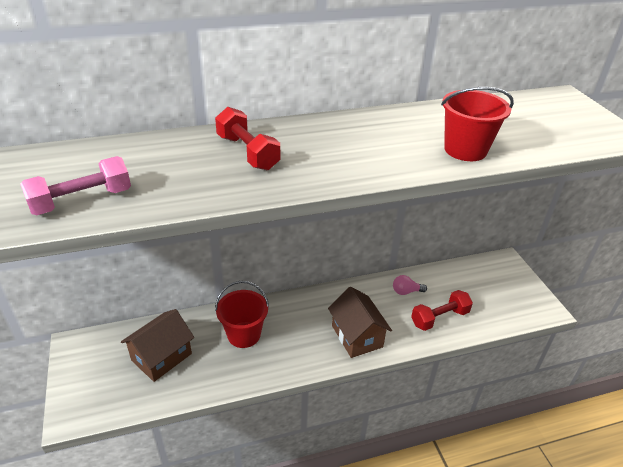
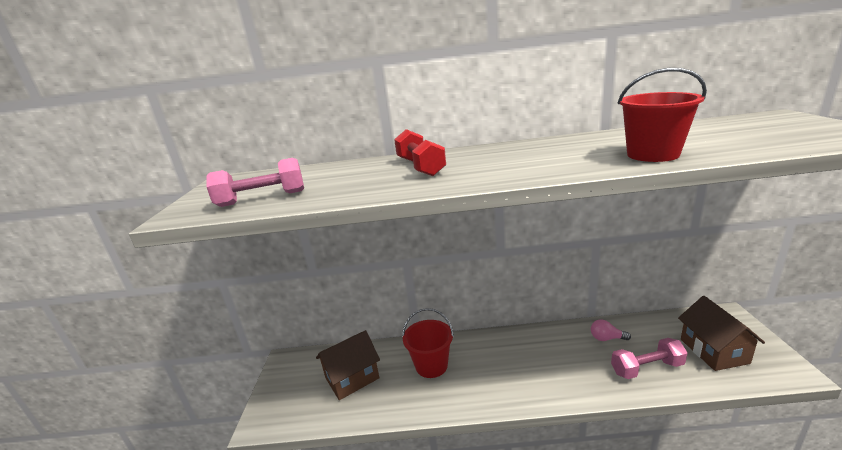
camera: 20 degrees right, 15 degrees down
brown house [328,287,392,358] -> brown house moved to [678,296,765,371]
red dumbbell [411,290,473,331] -> pink dumbbell [611,338,687,379]

